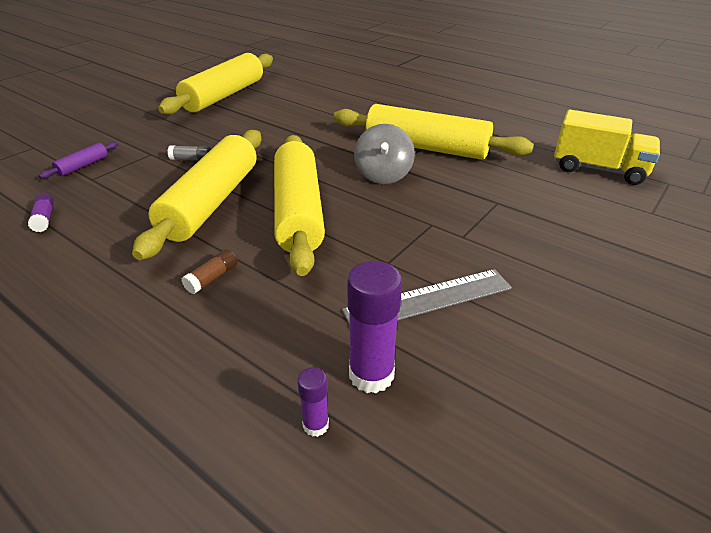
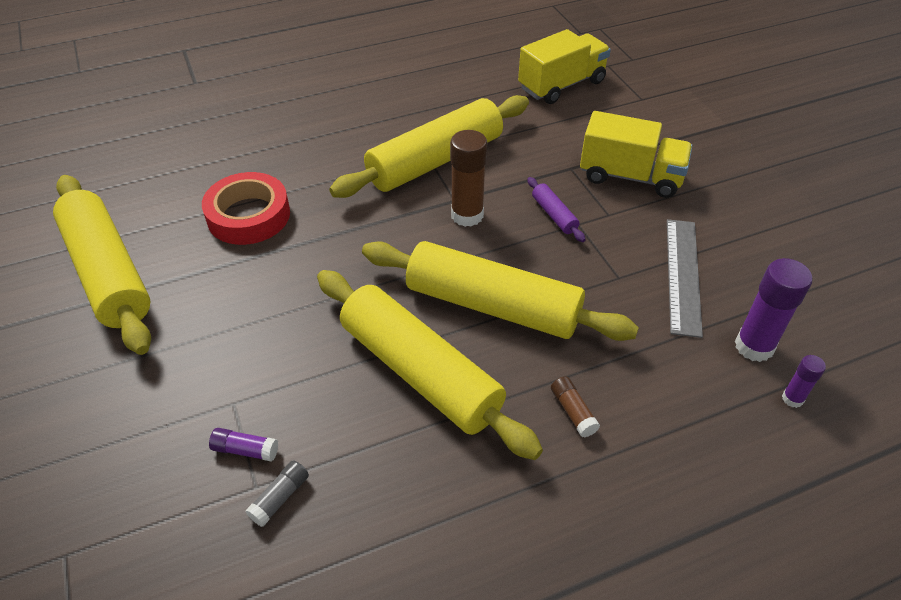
camera: 60 degrees left, 10 degrees up
purple glue stick [28,193,54,232] -> purple glue stick moved to [209,428,278,462]
purple rolling pin [39,142,118,179] -> purple rolling pin moved to [527,177,586,242]
grey glue stick [168,145,211,160] -> grey glue stick moved to [245,460,309,527]
grey spinning top [354,124,415,184] -> brown glue stick [450,130,488,227]
none -> red tape [202,172,290,245]
none -> yellow truck [580,111,692,198]

